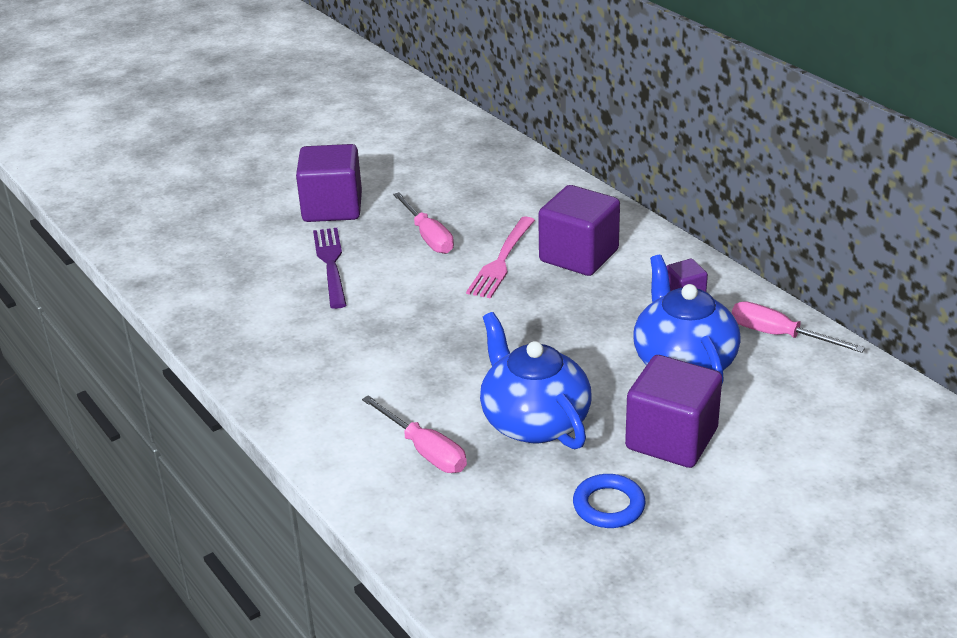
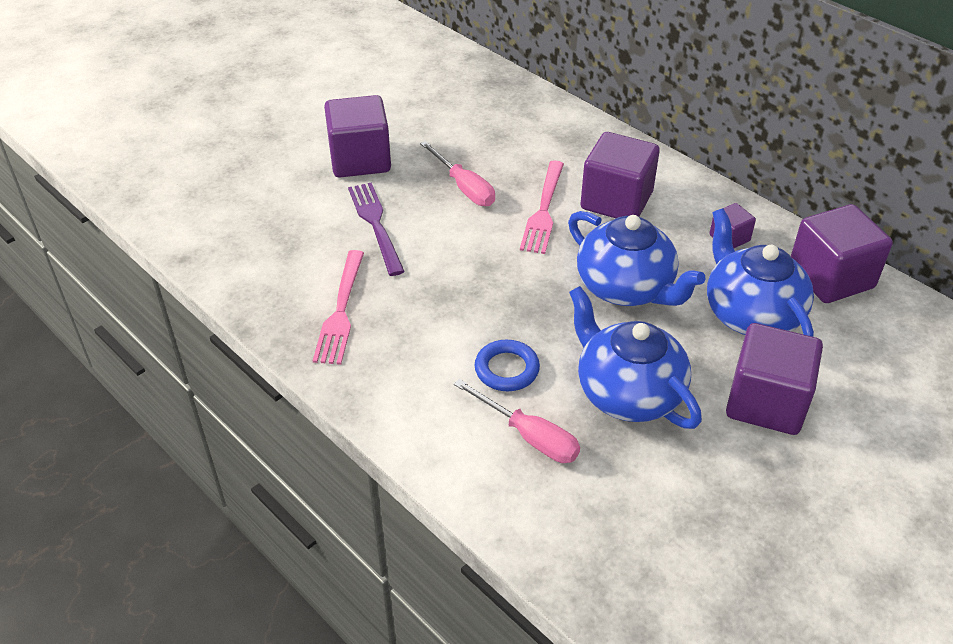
camera: 10 degrees left, 10 degrees up
blue ring [573,474,646,528] -> blue ring moved to [475,340,540,391]
pink screwdriver [732,301,865,353] -> purple cube [791,204,893,303]
none -> pink fork [313,250,364,365]
none -> blue teapot [568,211,706,306]

